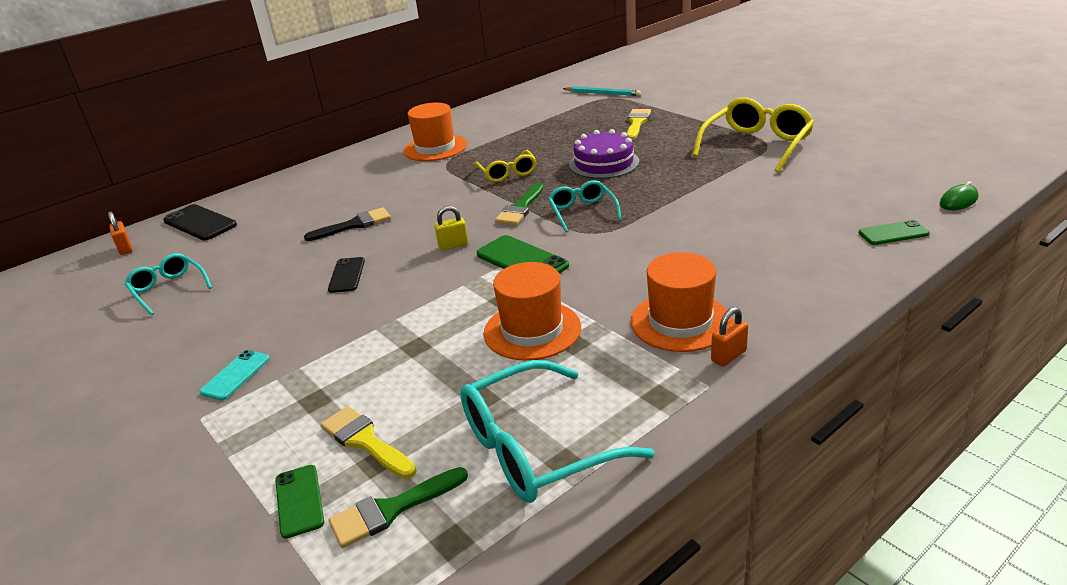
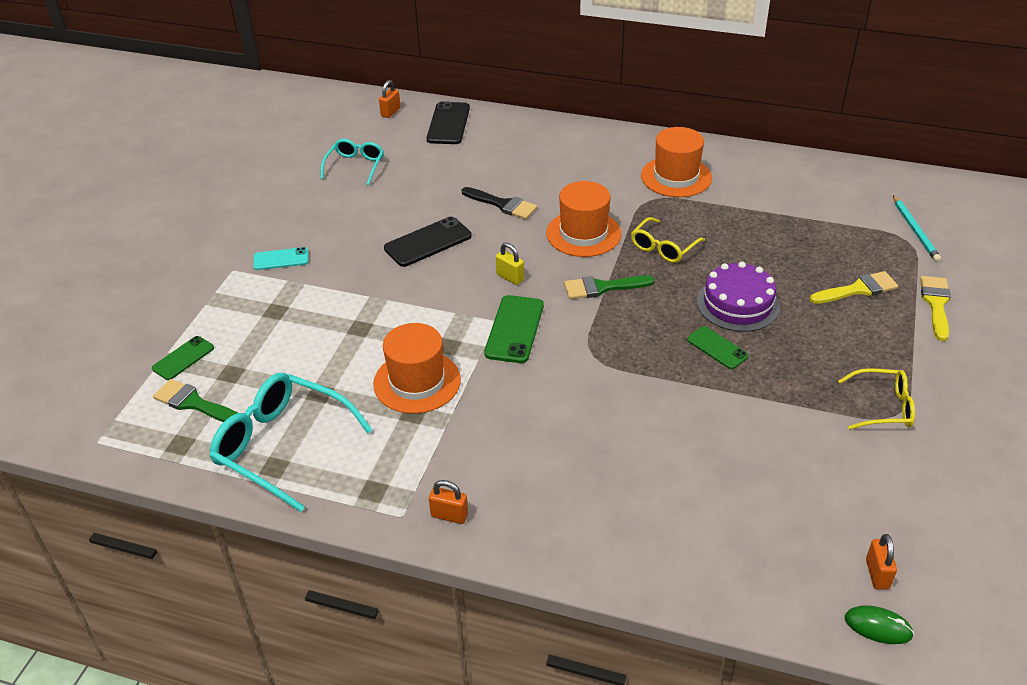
camera: 55 degrees right, 10 degrees up
yellow brush [320,406,417,479] -> yellow brush moved to [920,276,951,341]
black phone [328,257,365,293] -> black phone [384,216,472,267], size x1.57
turquoise glasses [548,180,622,232] -> none
orange hat [631,252,732,352] -> orange hat moved to [546,181,622,257]
yellow glasses [692,98,814,173] -> yellow glasses [838,368,915,430], size x0.58
green phone [859,220,930,245] -> green phone moved to [687,326,749,369]
none -> orange padlock [866,534,897,589]

